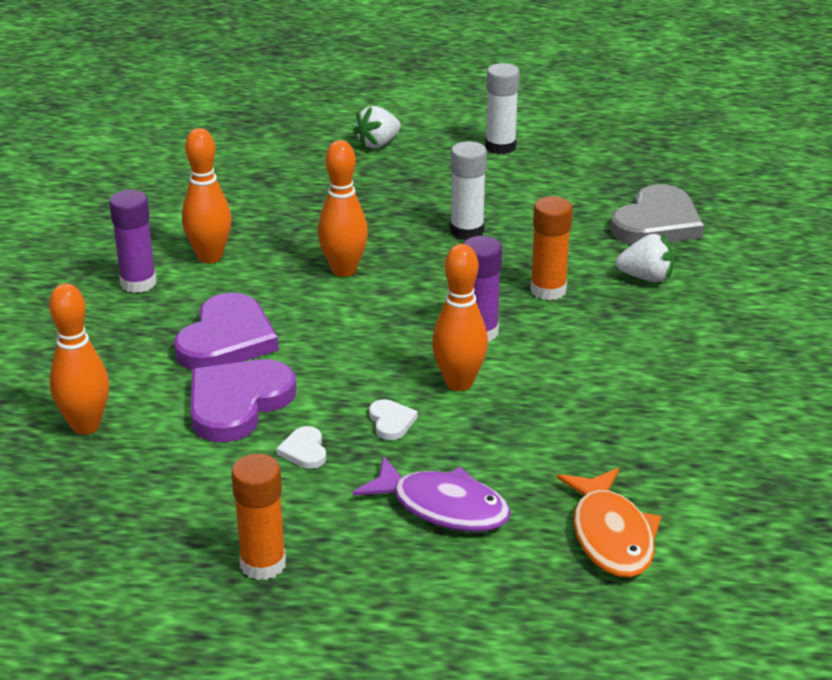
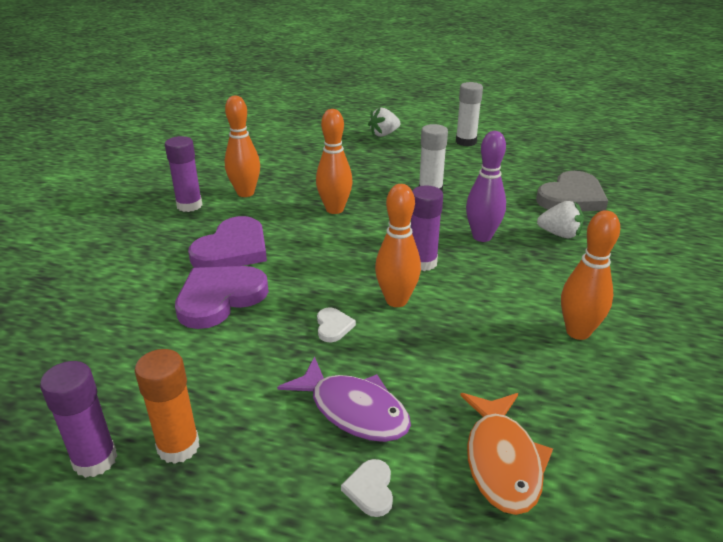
camera: 10 degrees right, 0 degrees up
orange bowling pin [49,283,109,435] -> orange bowling pin moved to [561,210,620,340]
white heart [276,426,326,469] -> white heart moved to [341,459,393,517]
orange glue stick [530,196,572,300] -> purple bowling pin [466,131,506,242]
none -> purple glue stick [40,361,117,478]

